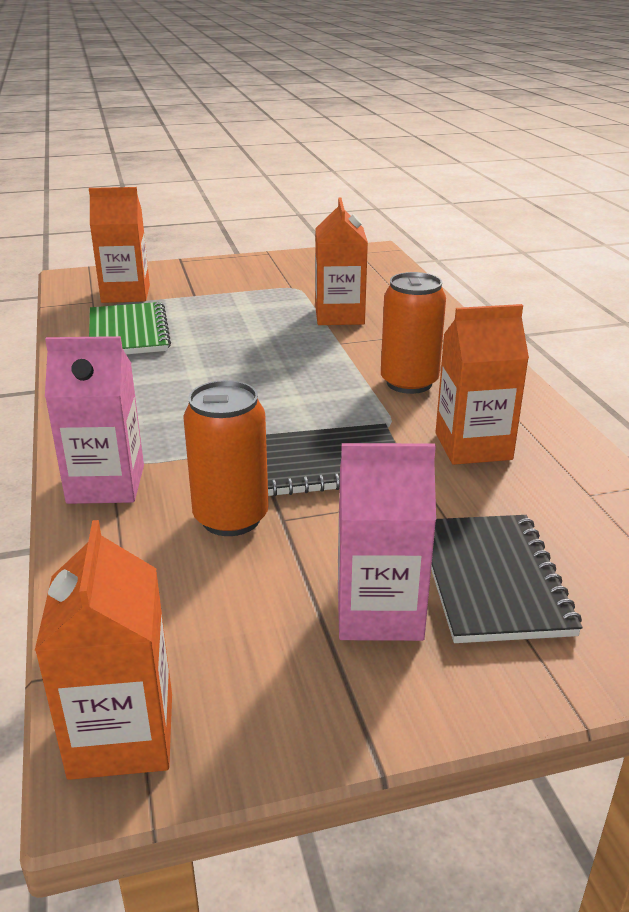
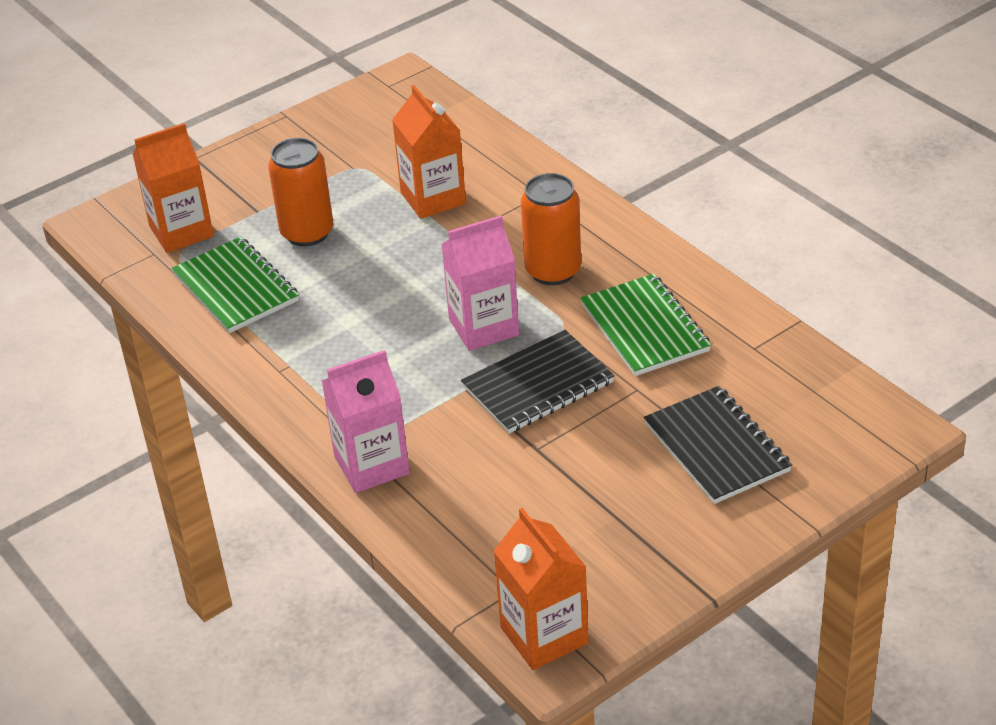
camera: 20 degrees left, 10 degrees up
orange can [183,380,269,536] -> orange can moved to [268,138,333,246]
pink carton [338,443,436,641] -> pink carton moved to [441,215,519,351]
orange carton [435,304,529,465] -> green notebook [580,274,711,376]

